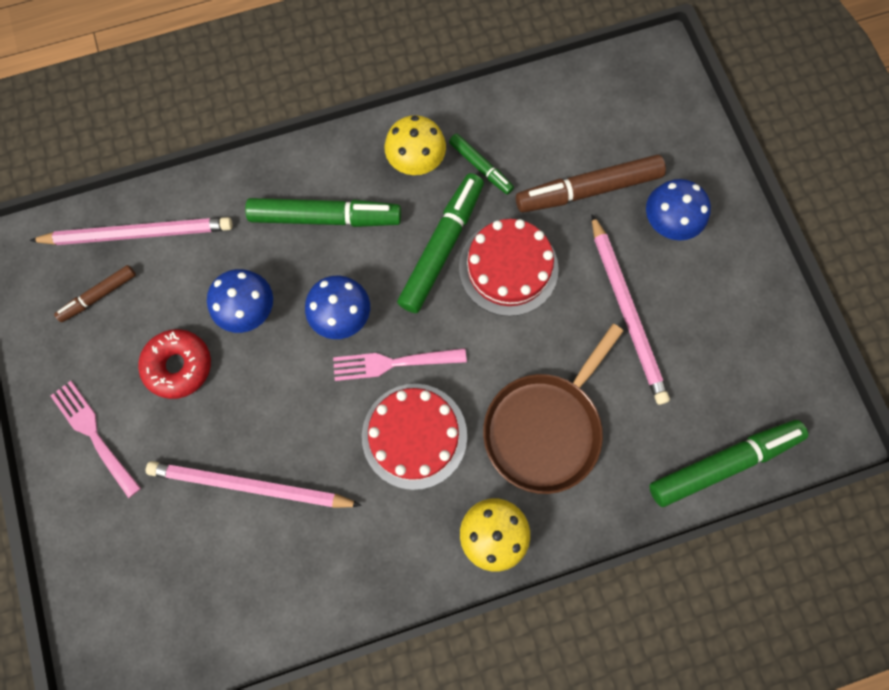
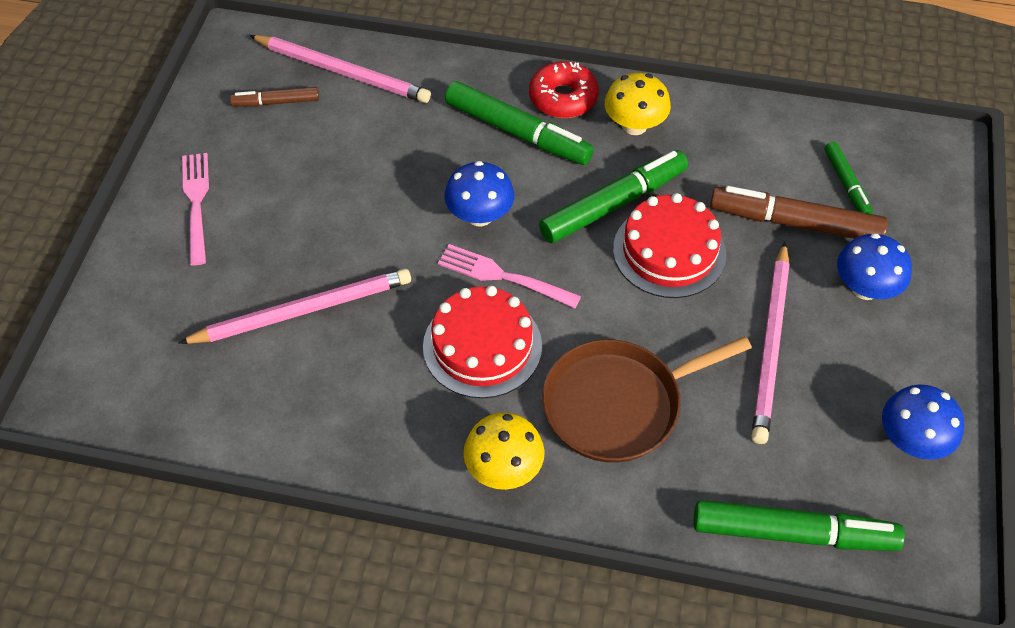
camera: 30 degrees right, 20 degrees down
red donut [138,329,211,399] -> red donut moved to [529,61,599,118]
pink pencil [145,461,362,508] -> pink pencil turned 120 degrees clockwise [178,269,411,344]
blue mushroom [207,269,273,333] -> blue mushroom moved to [882,384,964,460]
green marker [449,133,514,195] -> green marker moved to [825,142,873,214]

